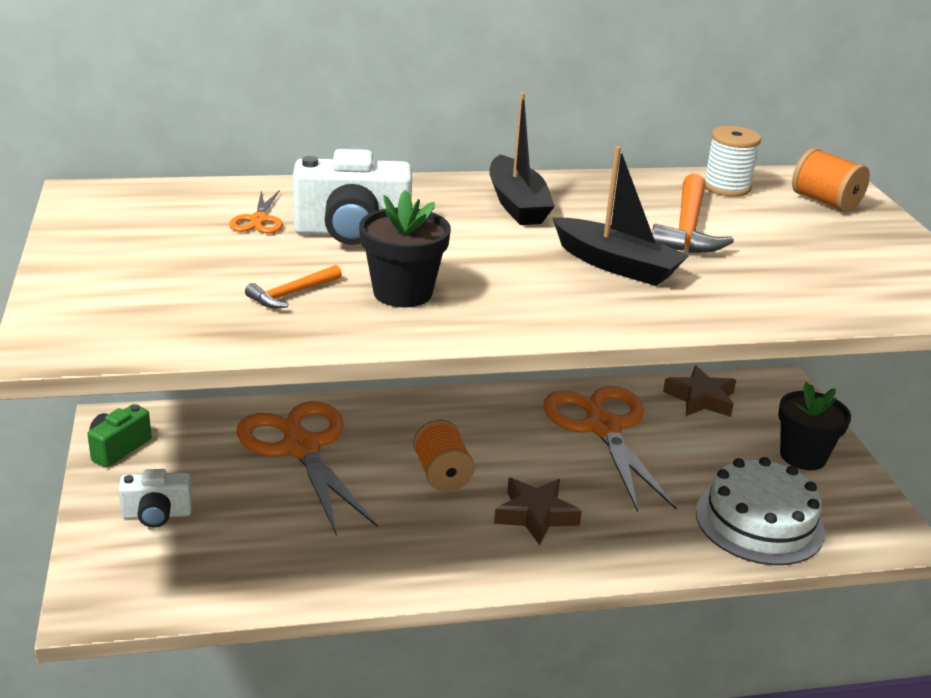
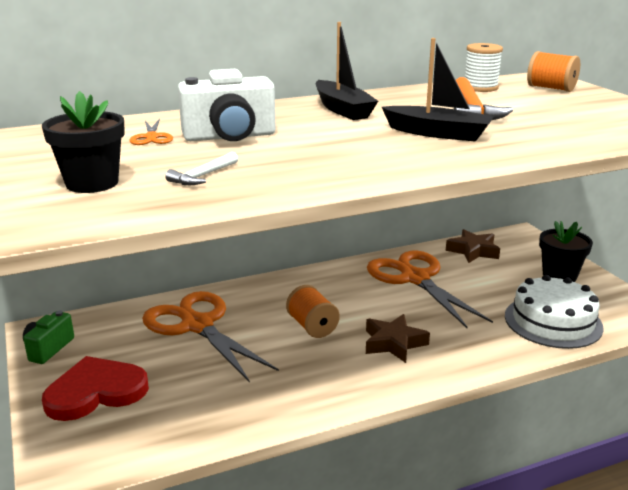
camera: 10 degrees left, 5 degrees down
white camera [118,469,193,528] -> red heart [42,356,149,421]
orange hammer [245,265,342,308] -> white hammer [165,152,238,185]
black flower pot [359,190,451,307] -> black flower pot moved to [42,91,125,193]

